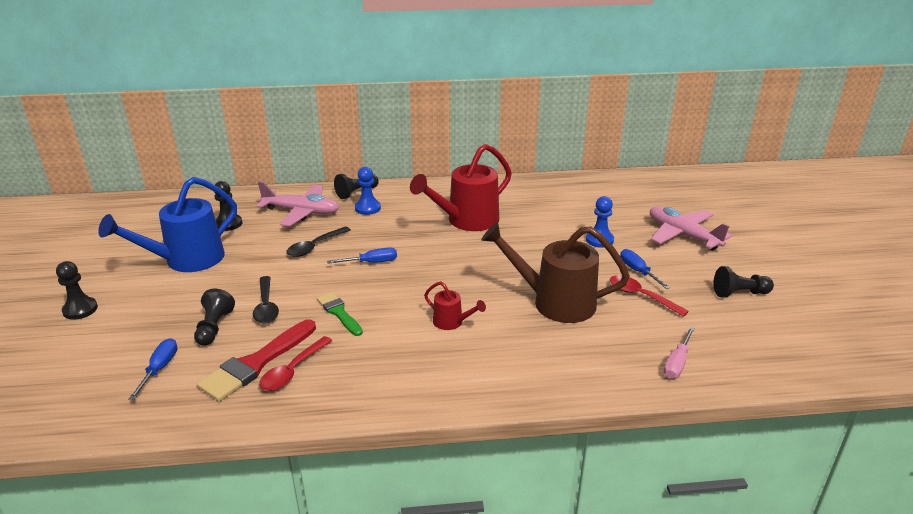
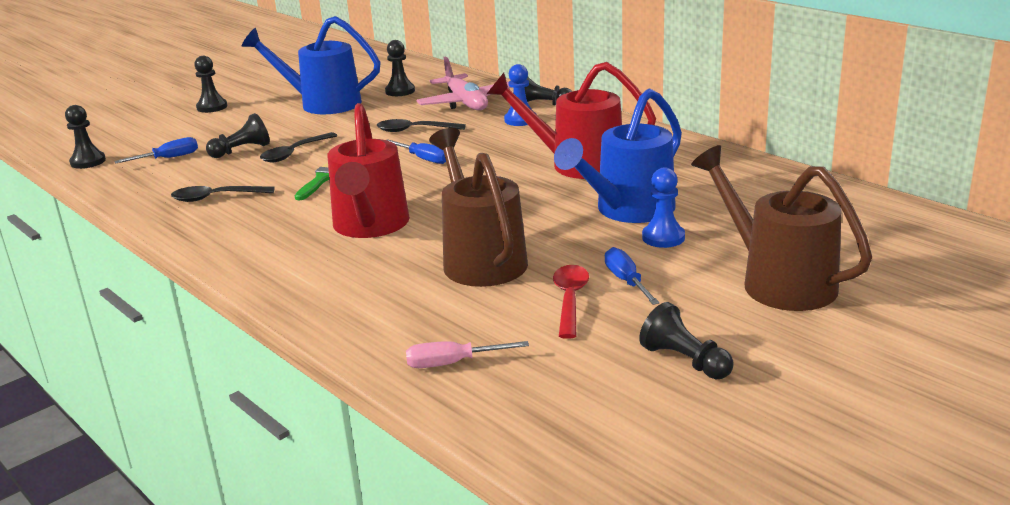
camera: 55 degrees right, 5 degrees down
red brush [197,319,316,401] -> none
red spoon [259,336,333,391] -> black spoon [171,186,275,202]
red watering can [424,282,486,330] -> red watering can [327,103,410,238], size x2.13
blue screwdriver [620,249,670,289] -> blue screwdriver turned 45 degrees counterclockwise [605,247,660,305]
pink plane [650,206,732,250] -> brown watering can [691,145,872,311]
none -> black pawn [65,105,106,169]
none -> blue watering can [554,89,682,223]

